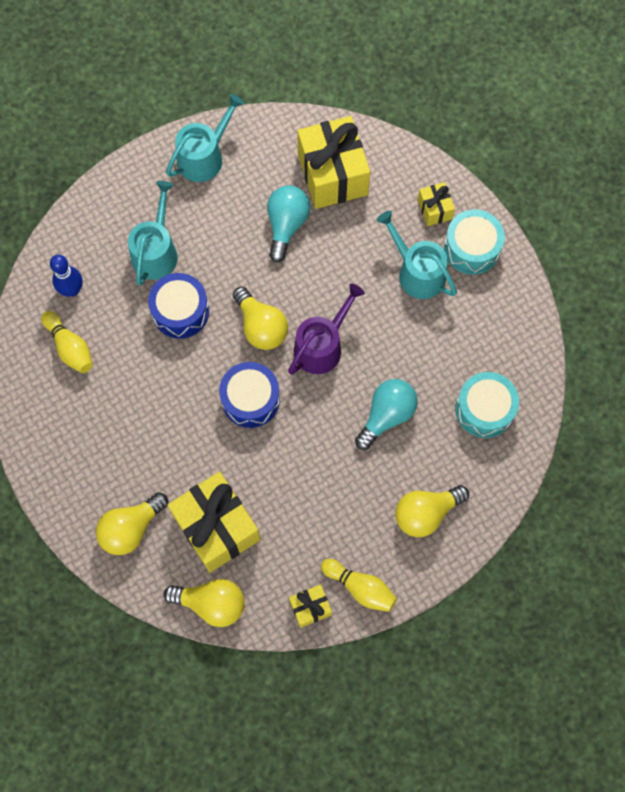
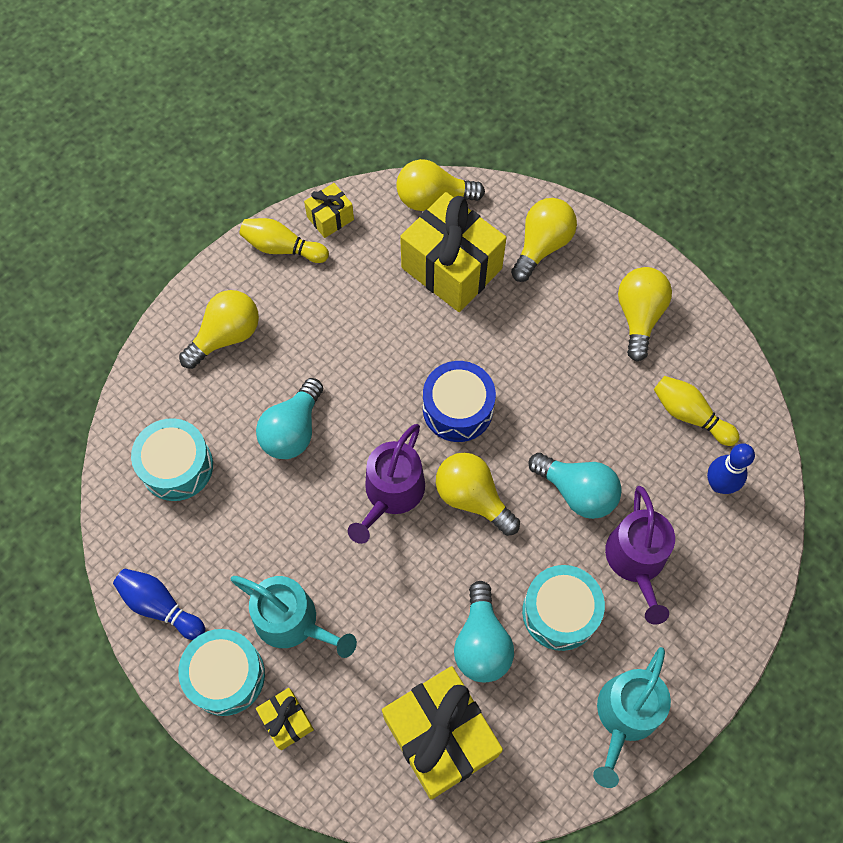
camera: 165 degrees right, 5 degrees down
turquoise watering can [128,181,178,286] -> purple watering can [605,486,675,625]
blue drum [148,273,209,339] -> turquoise light bulb [528,453,622,519]
none -> blue bowling pin [113,569,205,640]
none -> turquoise drum [522,565,605,651]
none -> yellow light bulb [618,267,672,362]

